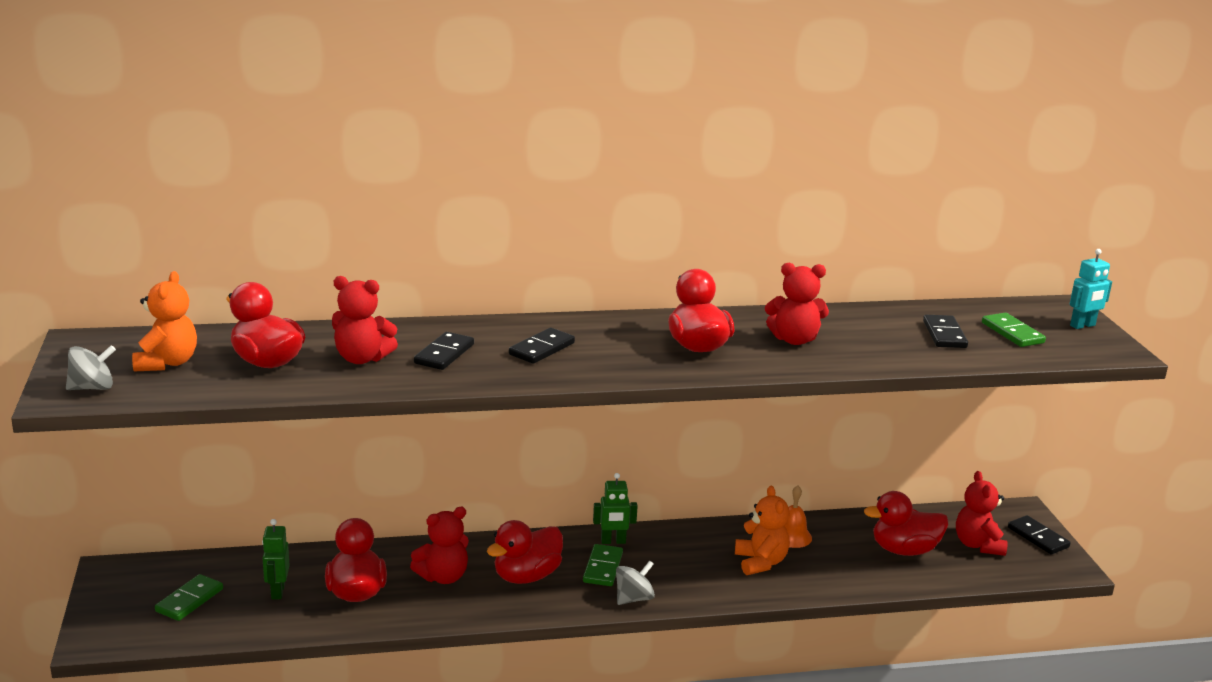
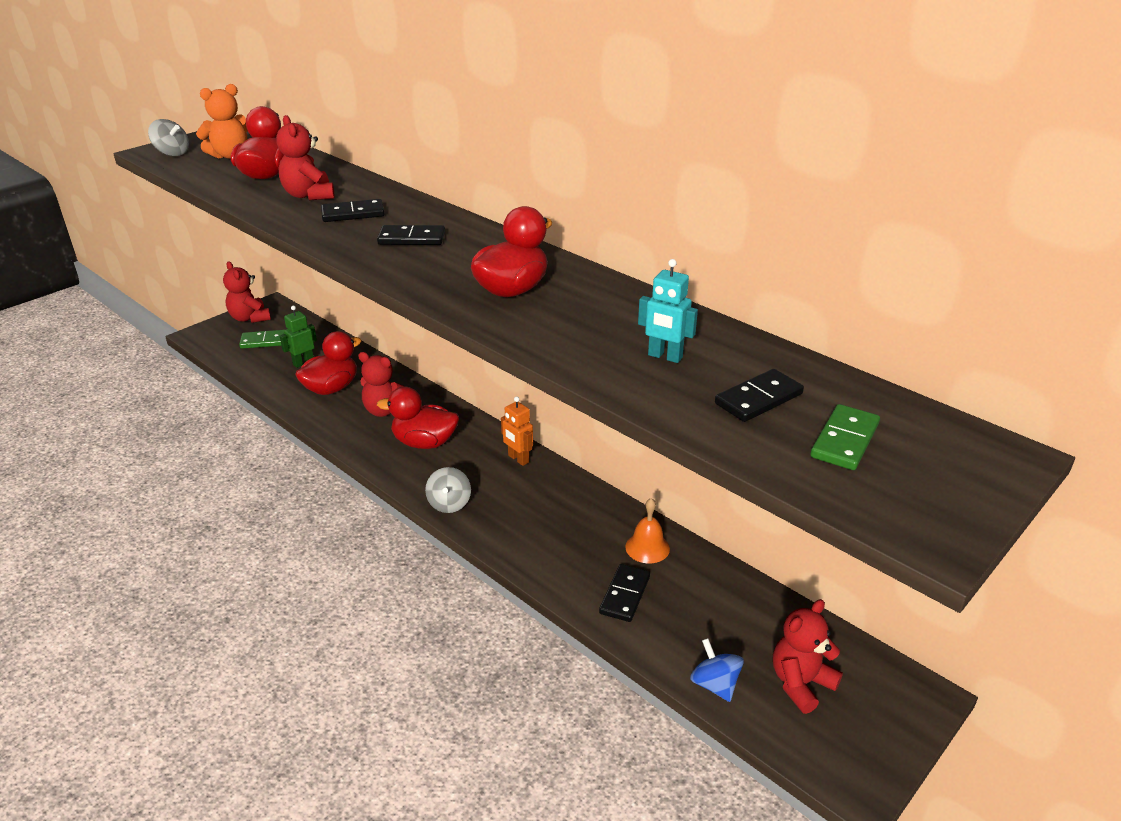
camera: 55 degrees right, 10 degrees up
green domino [583,544,623,586] -> none
green robot [593,473,638,544] -> orange robot [501,396,533,466]
grey spinning top [616,561,655,605] -> grey spinning top turned 75 degrees clockwise [425,467,471,513]
orange teddy bear [735,486,790,575] -> none
red teddy bear [765,263,829,345] -> red teddy bear moved to [223,261,271,323]
red duck [864,491,948,556] -> none
black domino [1008,515,1071,555] -> black domino moved to [599,564,650,622]
turquoise robot [1070,249,1112,329] -> turquoise robot moved to [638,259,698,363]
none -> blue spinning top [690,638,744,702]

